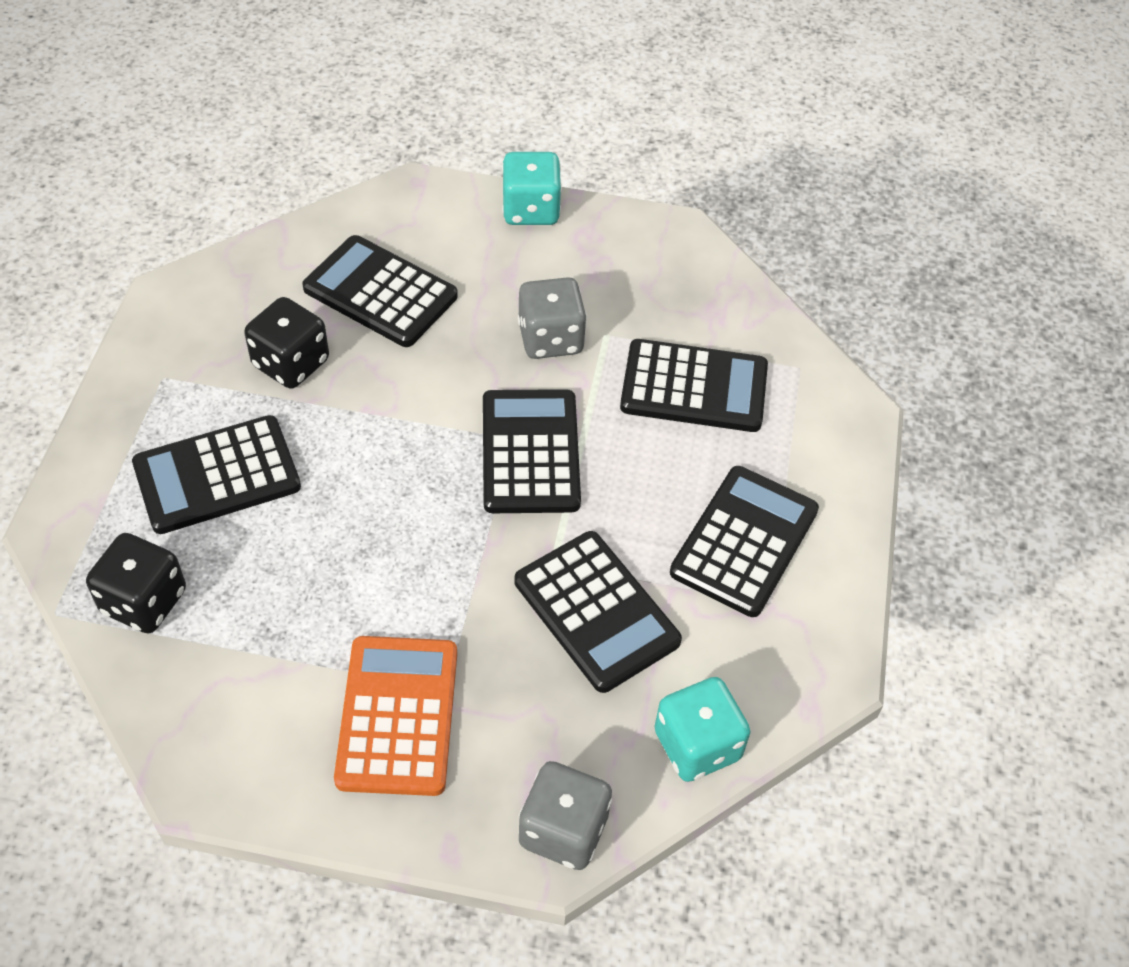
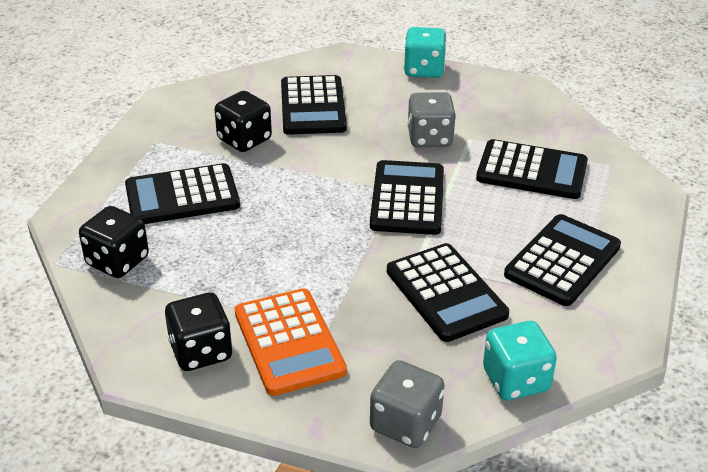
camera: 10 degrees right, 15 degrees down
black calculator [302,235,458,347] -> black calculator turned 135 degrees counterclockwise [281,75,347,135]
orange calculator [334,636,457,796] -> orange calculator turned 150 degrees clockwise [235,288,347,396]
none -> black dice [165,292,233,371]

